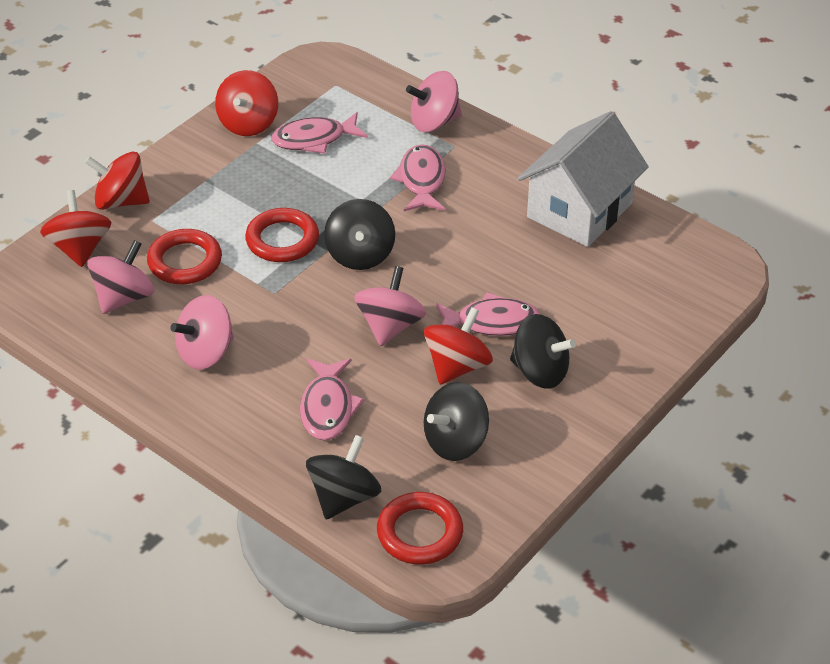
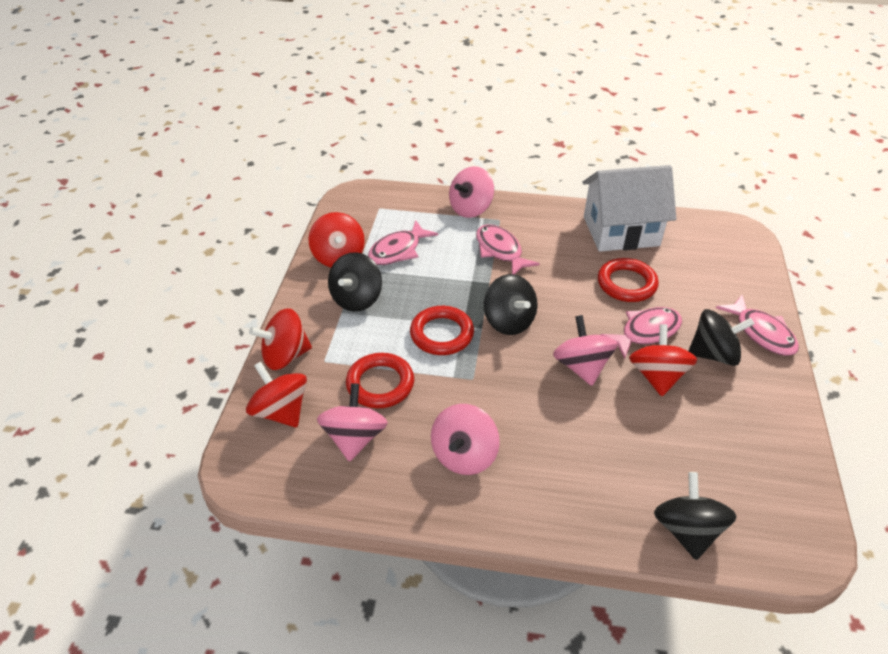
camera: 30 degrees left, 0 degrees up
pink fish [300,358,364,441] -> pink fish moved to [716,295,799,356]
red ring [377,492,463,565] -> red ring moved to [598,258,659,302]
black spinning top [424,382,489,461] -> black spinning top moved to [328,252,382,312]
white house [518,111,649,247] -> white house turned 75 degrees clockwise [582,165,676,252]

